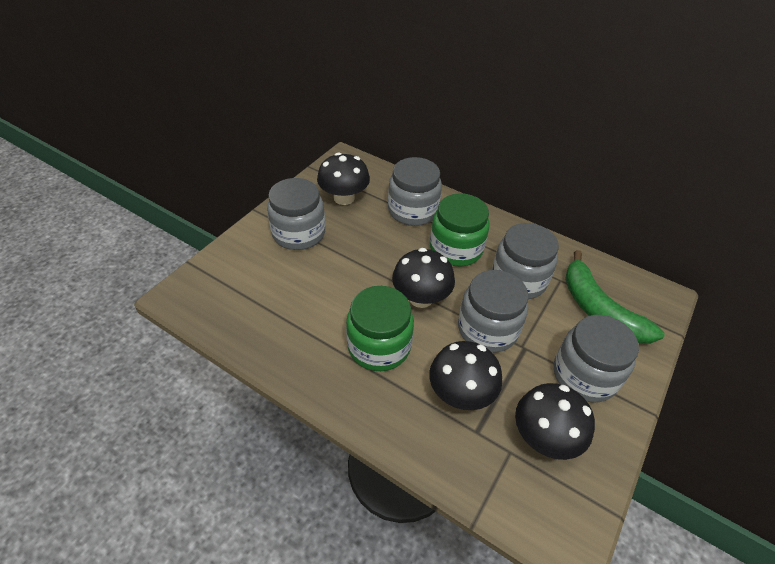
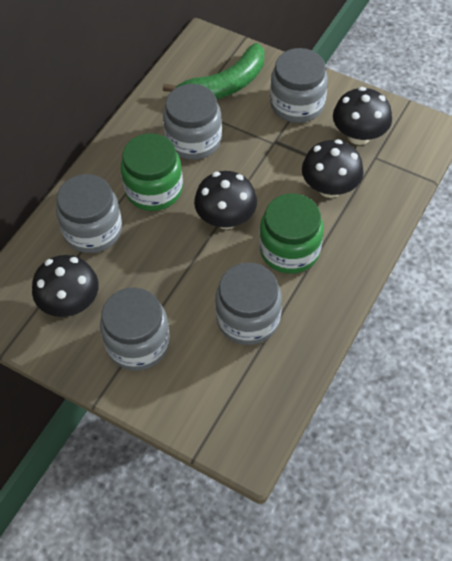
camera: 90 degrees left, 10 degrees up
grey jar [458,270,528,353] -> grey jar moved to [215,262,282,345]

